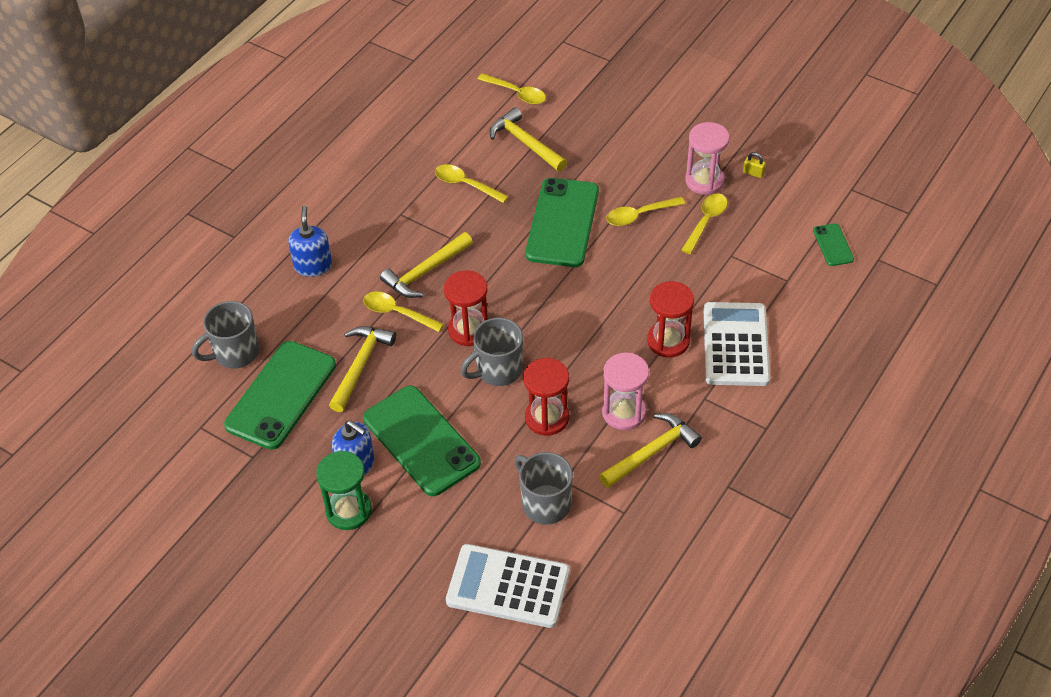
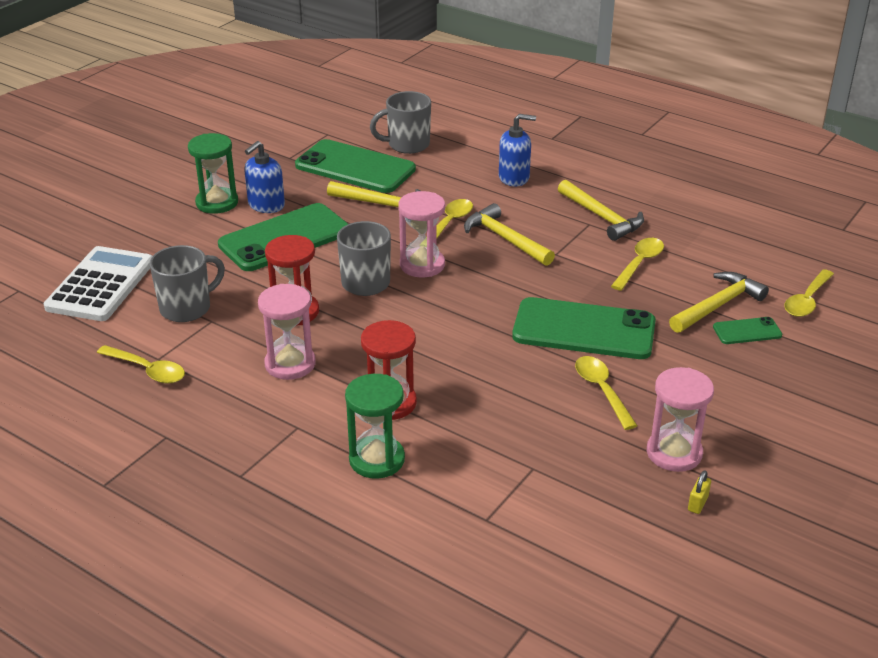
camera: 90 degrees right, 15 degrees down
grey mug [192,301,259,369] -> grey mug turned 75 degrees counterclockwise [370,91,431,154]
red hourglass [444,270,488,346] -> pink hourglass [398,191,445,277]
yellow hammer [599,413,702,488] -> yellow hammer moved to [558,180,644,241]
yellow spoon [681,193,728,254] -> yellow spoon moved to [97,345,185,384]
white calculator [703,302,770,386] -> green hourglass [345,374,405,479]
green phone [813,223,854,266] -> green phone moved to [713,317,782,344]

